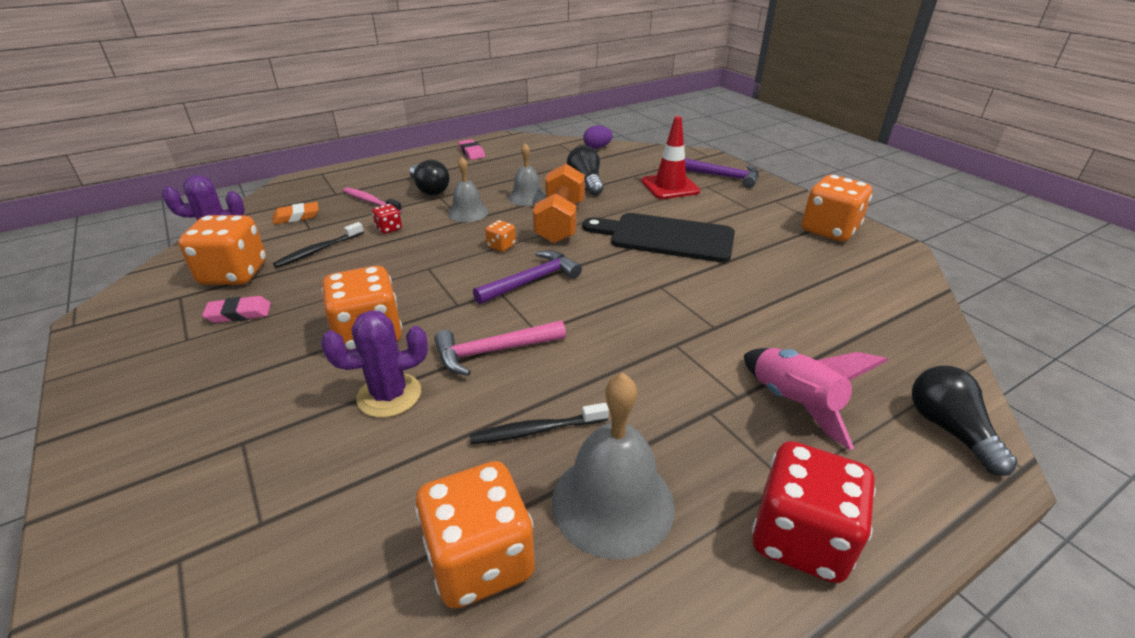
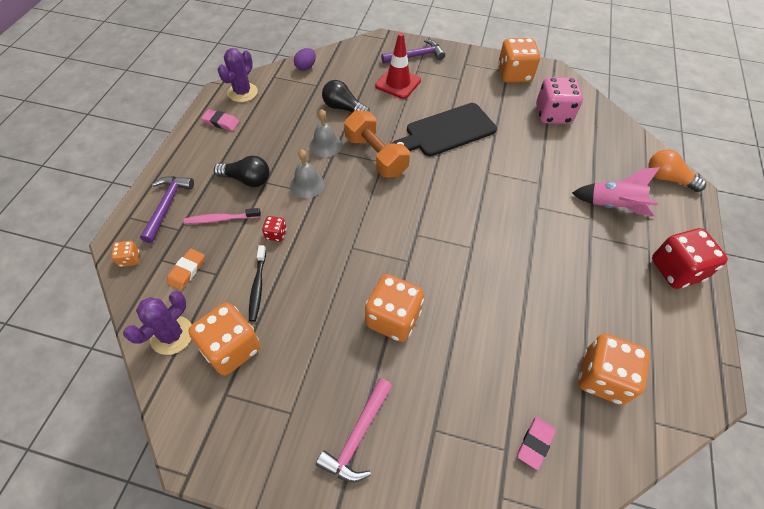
camera: 45 degrees left, 20 degrees up
pink eraser [202,296,271,323] -> pink eraser moved to [517,417,555,470]
purple cactus [321,311,428,418] -> purple cactus moved to [218,48,258,102]
pink hammer [434,320,566,376] -> pink hammer moved to [316,378,392,482]
black toothbrush [470,403,609,444] -> none
purple hammer [473,251,582,305] -> purple hammer moved to [140,176,194,243]
orange dice [485,220,516,252] -> orange dice moved to [111,241,139,267]
grey bell [552,373,675,559] -> none
black light bulb [912,366,1018,476] -> orange light bulb [649,150,706,192]
none -> pink dice [536,77,583,124]

